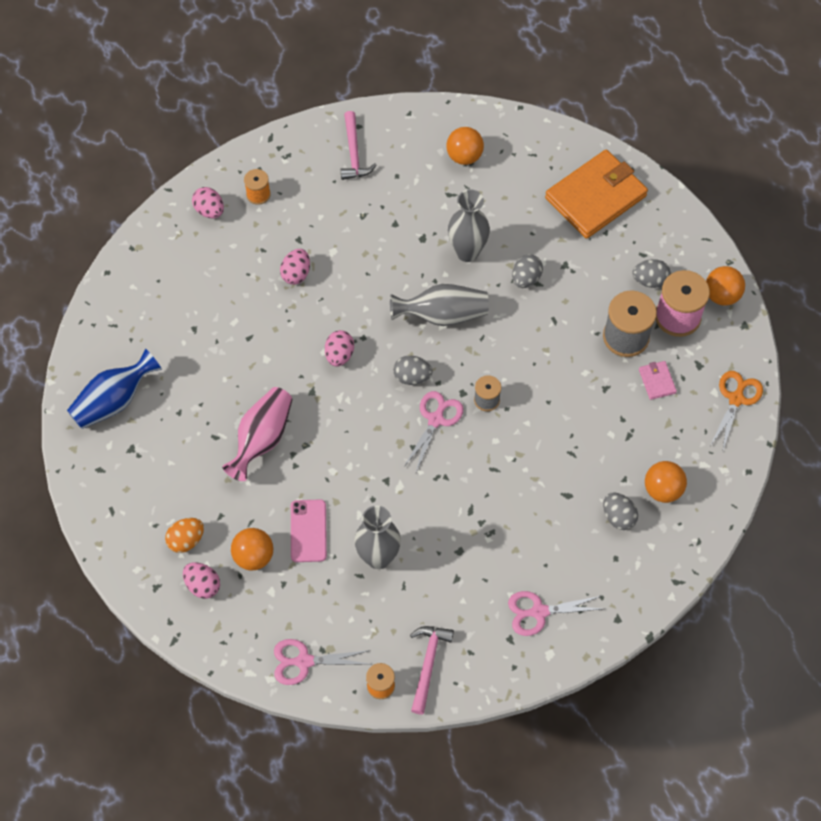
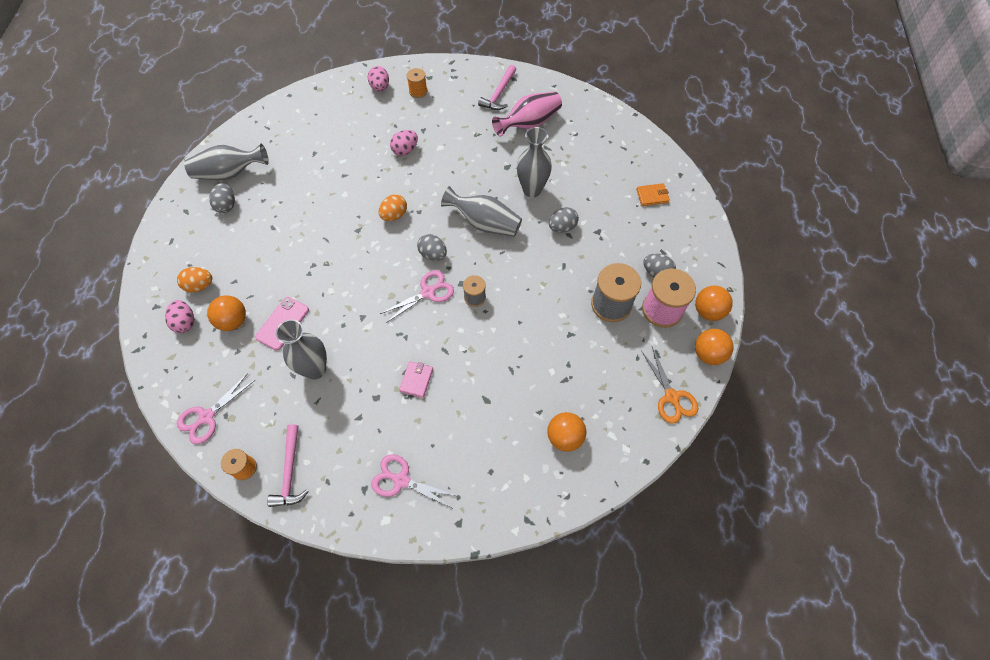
camera: 30 degrees right, 0 degrees up
blue vase [67,349,162,429] -> grey vase [184,144,269,180]
pink vase [222,387,293,481] -> pink vase moved to [492,92,562,137]
pink scissors [274,639,371,685] -> pink scissors turned 75 degrees counterclockwise [177,373,255,444]
pink egg [325,330,354,367] -> orange egg [379,194,407,221]
pink hammer [410,626,454,714] -> pink hammer turned 135 degrees clockwise [267,424,309,507]
orange ball [446,127,484,165] -> orange ball moved to [695,329,733,365]
orange wallet [545,150,648,239] -> orange wallet [636,183,670,206], size x0.41
grey egg [603,492,638,530] -> grey egg moved to [209,183,235,213]
pink wallet [639,361,677,400] -> pink wallet moved to [399,361,433,398]
orange scissors [710,371,763,450] -> orange scissors turned 105 degrees clockwise [641,347,698,424]

